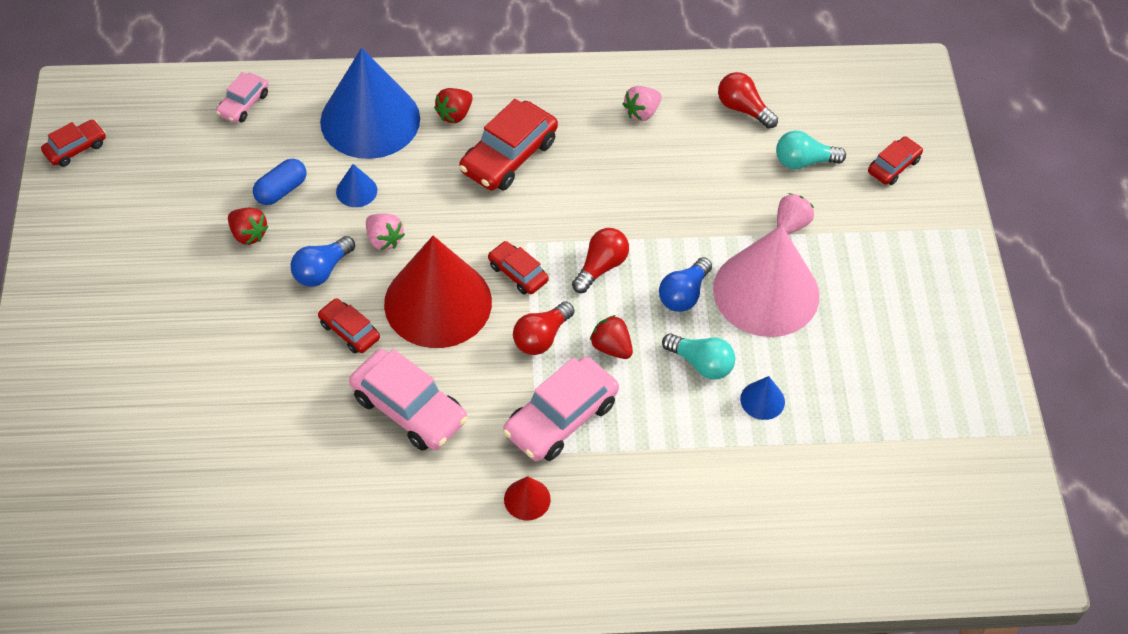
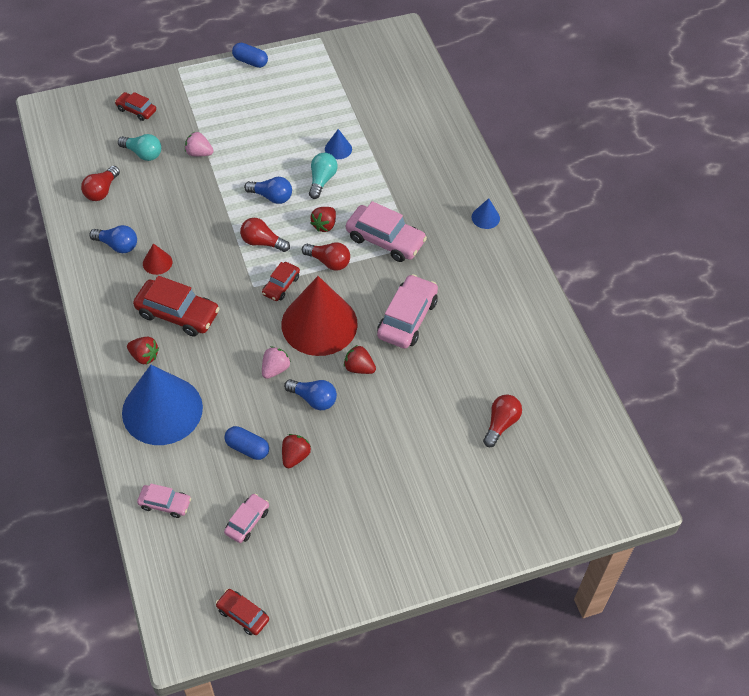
camera: 105 degrees left, 0 degrees up
red car [318,298,380,353] -> red strawberry [344,345,376,374]
blue cone [336,164,377,207] -> blue cone moved to [472,198,500,229]
red cone [504,476,551,520] -> red cone moved to [143,243,172,275]
pink strawberry [623,86,662,121] -> blue light bulb [89,225,137,253]
pink cone [713,225,819,337] -> none
turquoise light bulb [776,130,846,169] -> turquoise light bulb turned 45 degrees counterclockwise [118,134,161,161]
none -> pink car [224,493,269,543]
none -> blue capsule [232,43,268,68]
none -> red light bulb [483,395,522,447]

